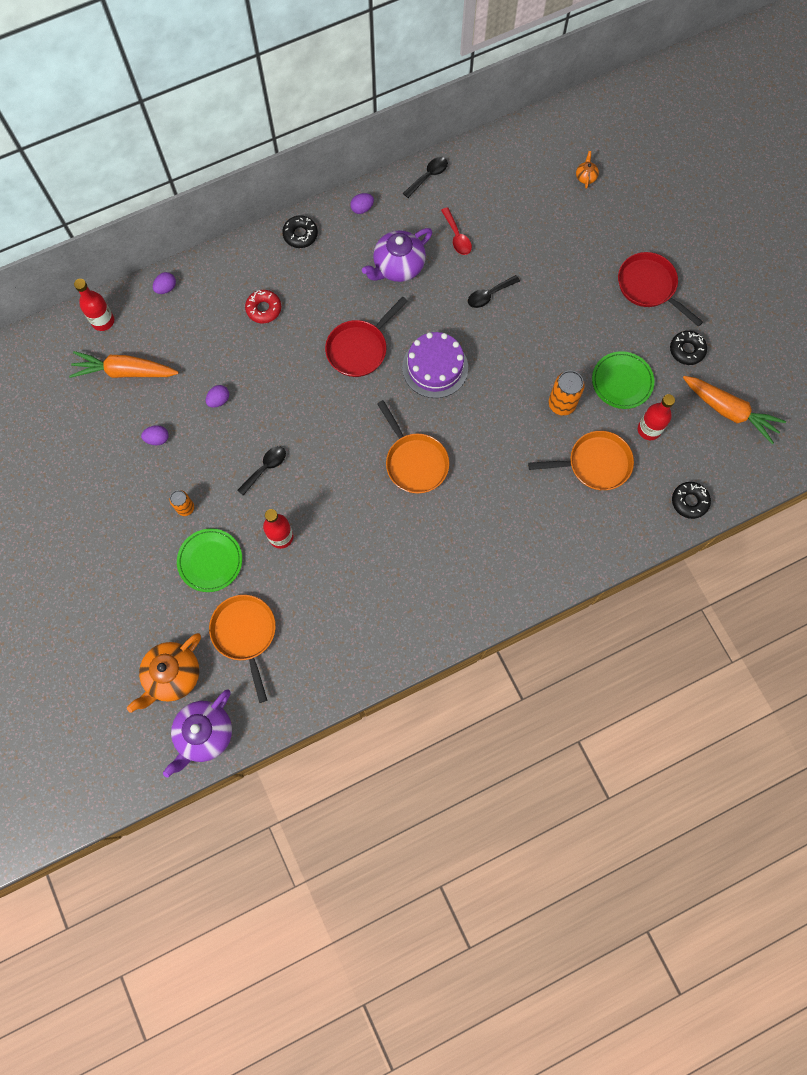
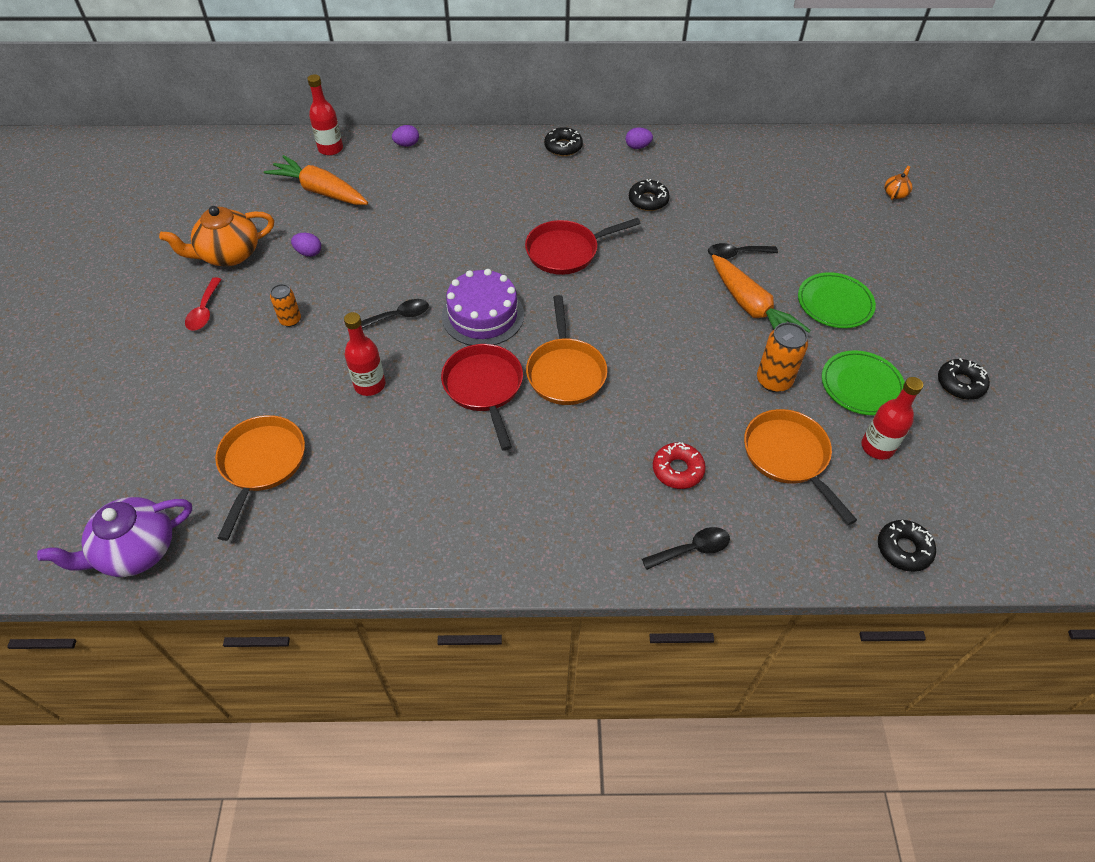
camera: 25 degrees right, 20 degrees down
orange teapot [127,633,201,713] -> orange teapot moved to [159,206,274,266]
green plate [177,528,242,592] -> green plate moved to [798,272,876,328]
purple egg [206,385,229,408] -> none
red donut [245,290,281,323] -> red donut moved to [653,442,706,489]
purple teapot [362,228,432,282] -> black donut [629,179,670,211]
purple cake [402,332,468,398] -> purple cake moved to [442,269,524,346]
black spoon [403,157,448,198] -> black spoon moved to [642,527,730,570]
red spoon [441,207,472,255] -> red spoon moved to [185,278,222,331]
orange pan [528,431,634,490] -> orange pan turned 135 degrees counterclockwise [744,409,857,525]
red pan [618,252,703,327] -> red pan moved to [441,344,523,450]
orange carrot [683,376,786,444] -> orange carrot moved to [712,254,811,332]

